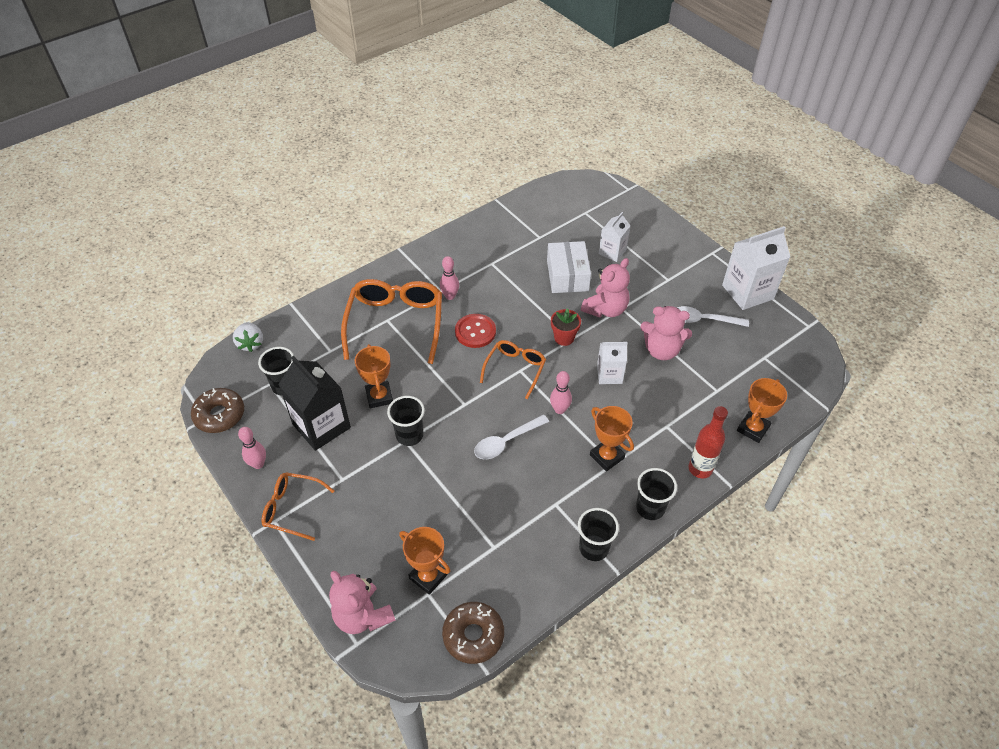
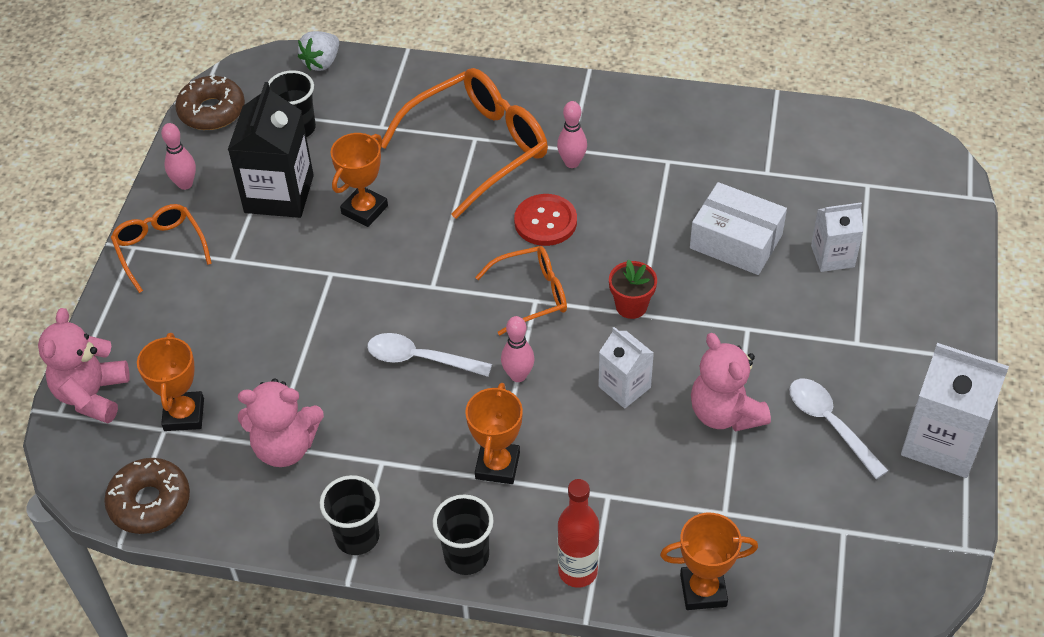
camera: 50 degrees right, 0 degrees up
black cup [387,396,425,446] -> none
white box [547,241,591,293] -> white box turned 75 degrees clockwise [690,182,787,275]
pink teddy bear [581,258,630,318] -> pink teddy bear moved to [238,378,324,467]

